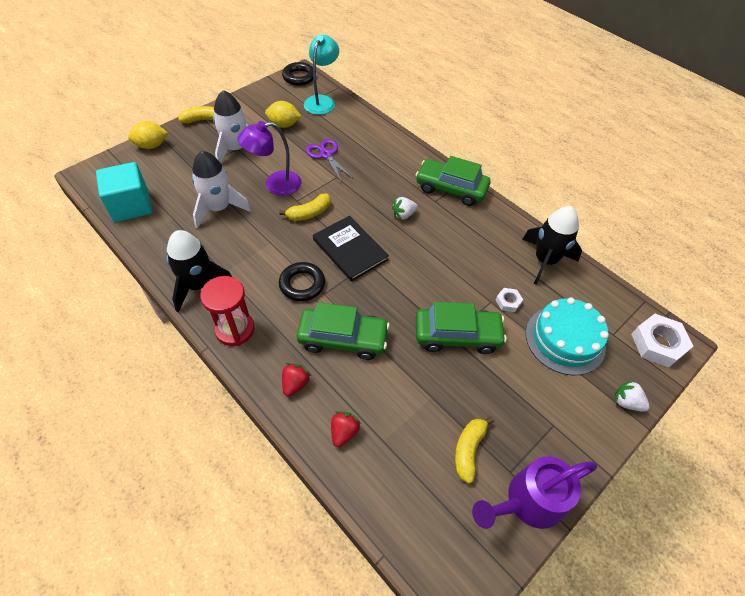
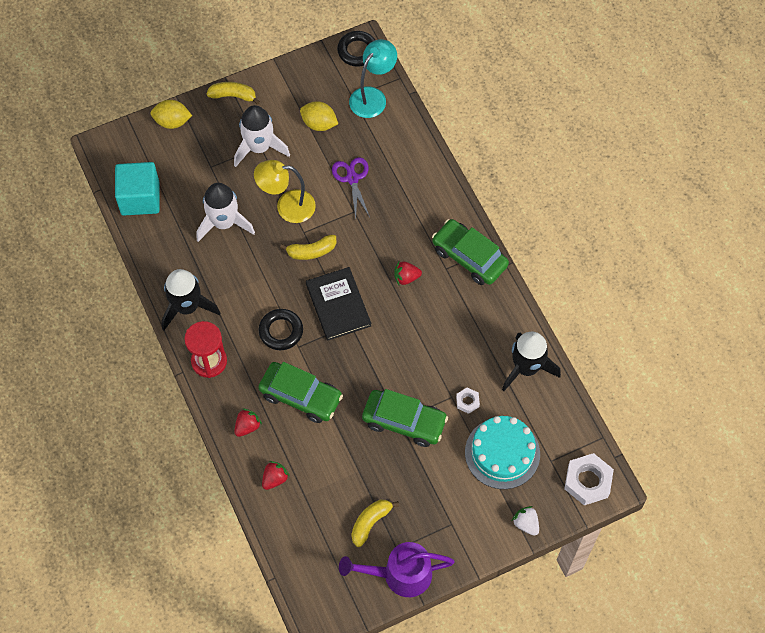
camera: 20 degrees right, 10 degrees up
purple lamp [238,121,302,196] -> yellow lamp [254,160,316,223]
white strawberry [392,197,418,220] -> red strawberry [395,262,422,285]

